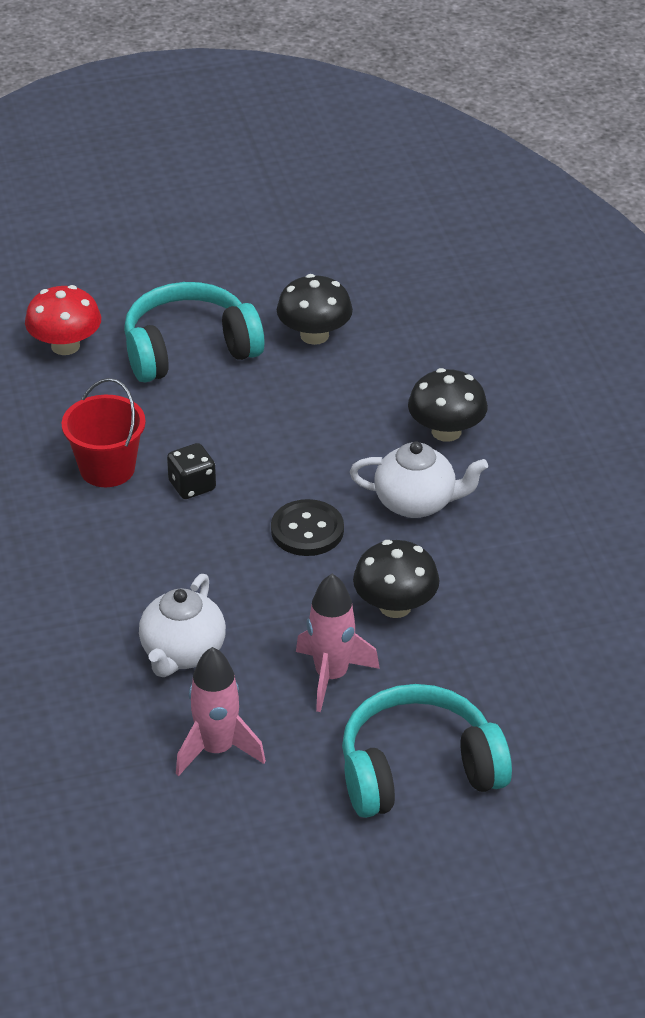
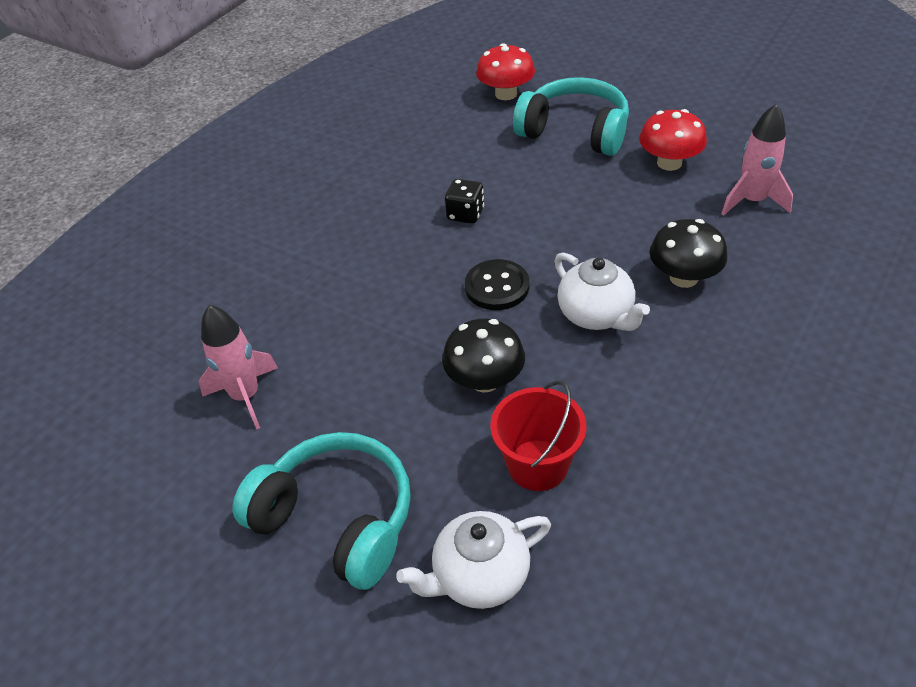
camera: 50 degrees right, 5 degrees up
red bucket [62,378,146,487] -> red bucket moved to [490,380,586,491]
white teapot [139,574,226,677] -> white teapot moved to [396,511,551,609]
black mushroom [277,274,353,345] -> red mushroom [639,109,707,171]
pink rocket [296,574,380,712] -> pink rocket moved to [721,104,793,216]

